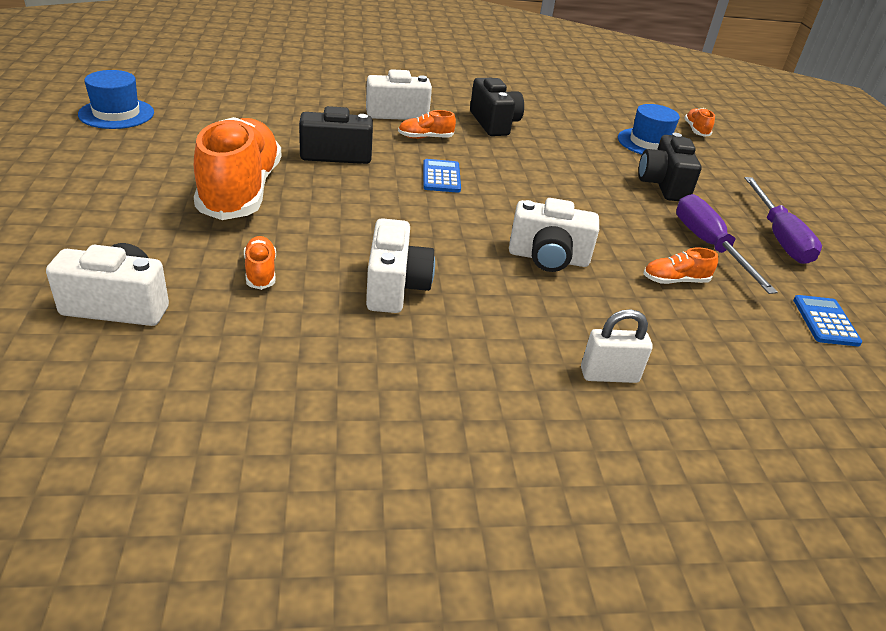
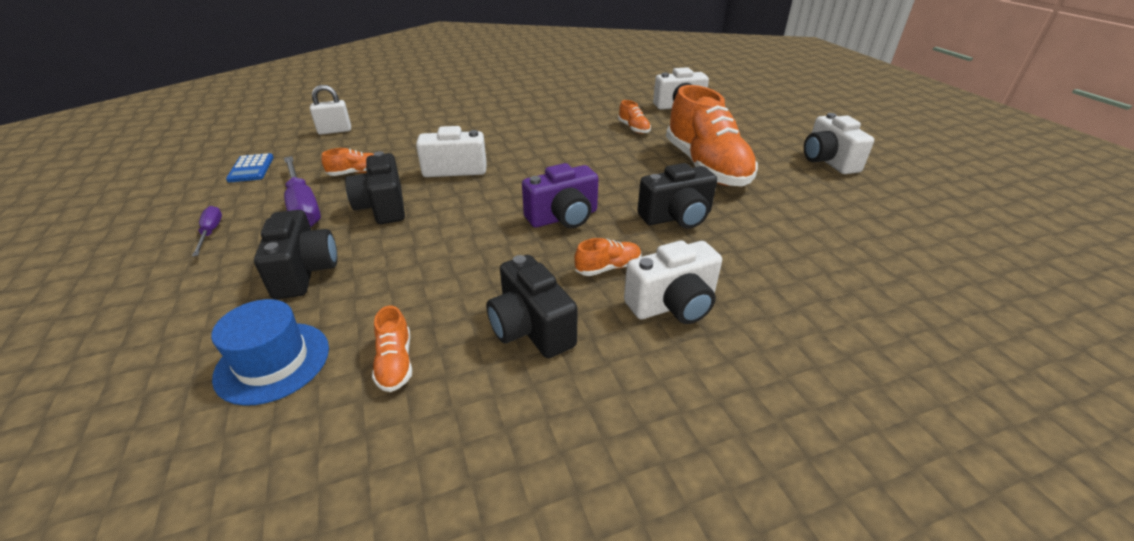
camera: 170 degrees right, 0 degrees up
blue hat [78,70,154,129] -> none
white camera [366,218,435,313] -> white camera moved to [804,113,874,174]
blue calculator [423,159,461,193] -> purple camera [522,163,598,228]
white padlock [581,309,653,383] -> white padlock moved to [310,85,351,135]
orange shoe [684,108,715,137] -> orange shoe moved to [372,306,412,392]
purple screwdriver [745,177,822,264] -> purple screwdriver [192,206,222,256], size x0.53
none -> black camera [345,151,405,224]

